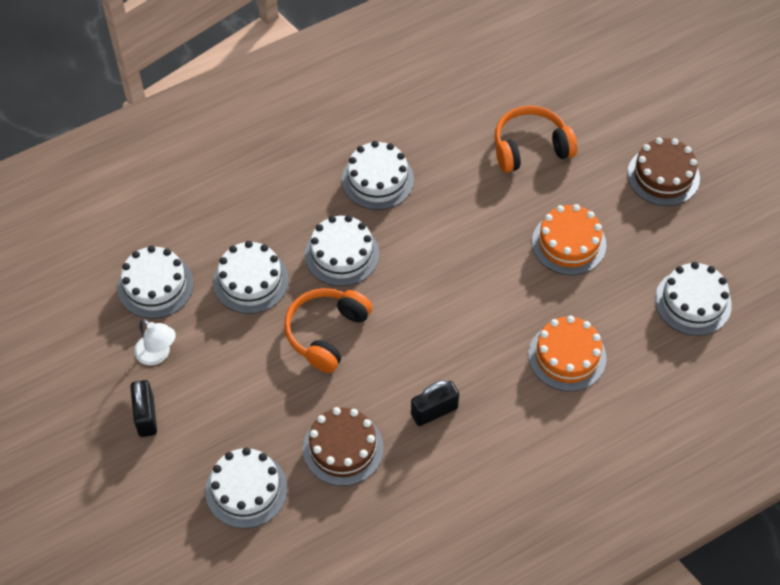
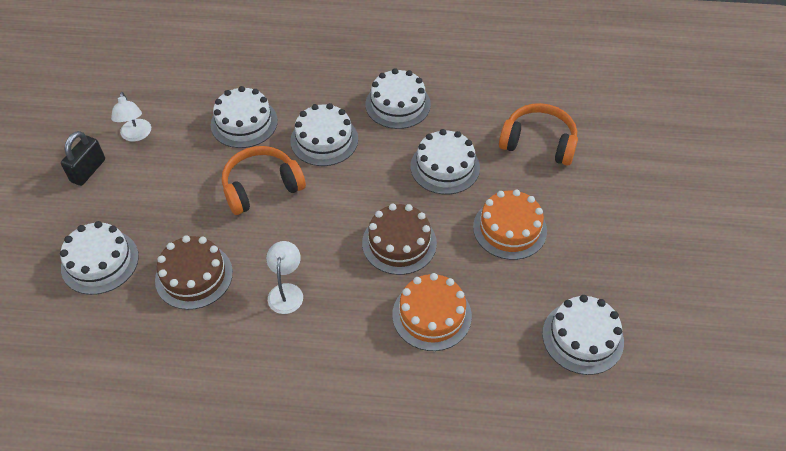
camera: 35 degrees right, 5 degrees down
white cake [117,246,193,319] -> white cake moved to [410,129,480,194]
black padlock [411,380,459,426] -> white lamp [266,241,303,314]
brown cake [627,137,700,206] -> brown cake moved to [362,204,437,275]

